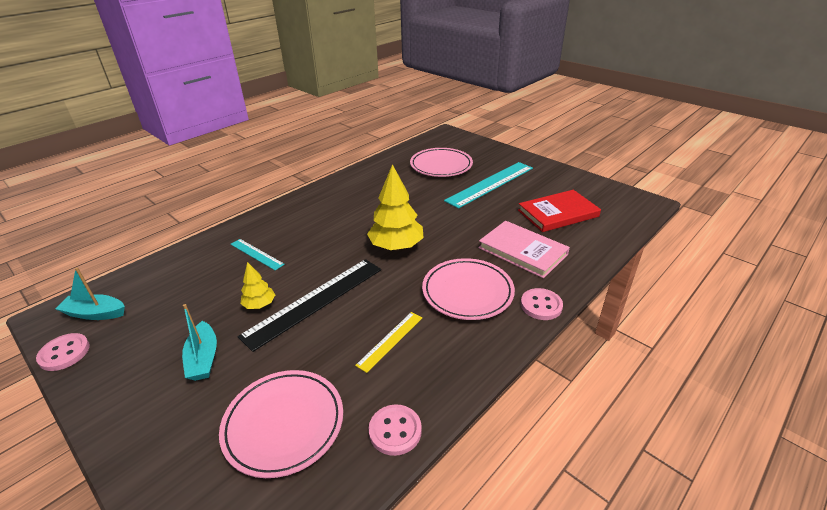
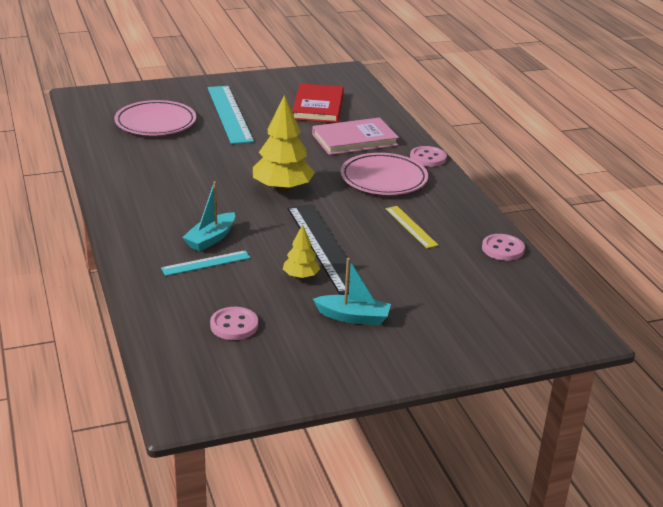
camera: 65 degrees left, 5 degrees down
pink button [36,333,90,371] -> pink button moved to [210,307,258,340]
turquoise boat [55,267,125,320] -> turquoise boat moved to [182,181,235,251]
pink plate [219,370,343,478] -> none

